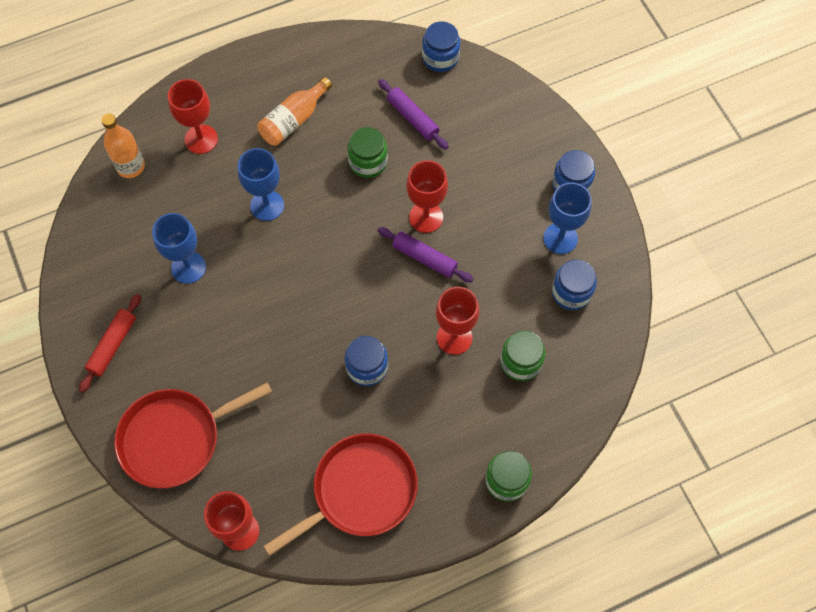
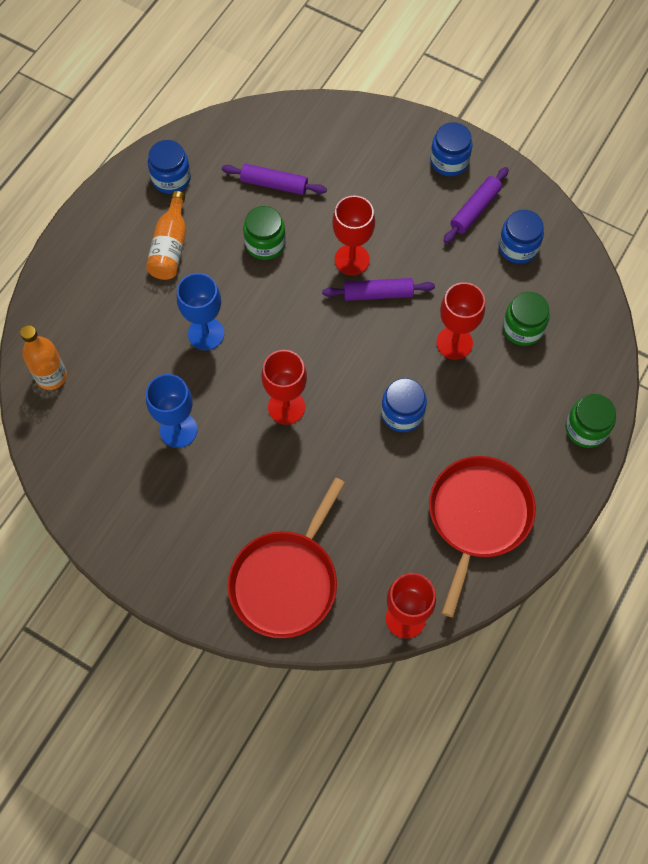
camera: 35 degrees left, 0 degrees up
red rolling pin [79,294,141,393] -> none
red goblet [168,79,218,154] -> red goblet moved to [262,350,307,425]
blue jar [422,22,460,72] -> blue jar moved to [148,140,191,194]
blue goblet [543,182,592,254] -> purple rolling pin [443,167,509,243]

